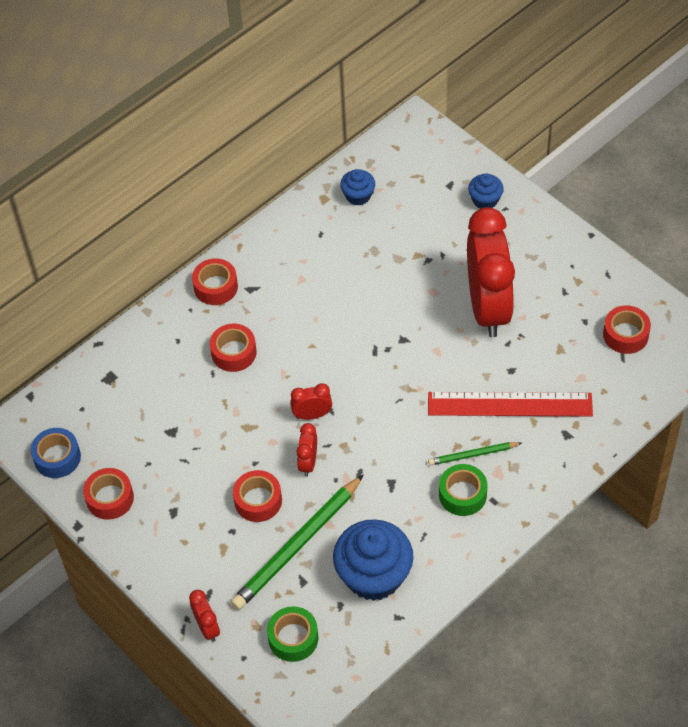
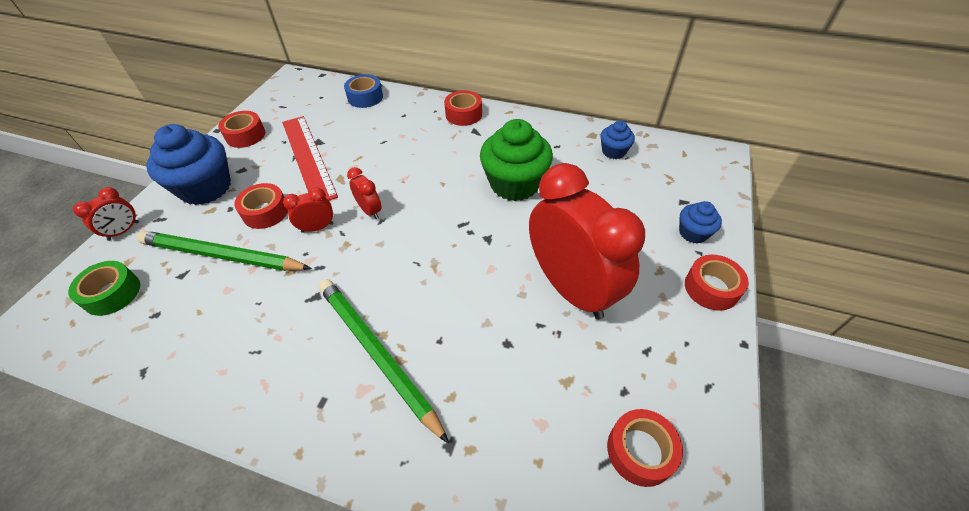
camera: 60 degrees right, 5 degrees down
blue tape [31,428,81,478] -> blue tape moved to [344,74,383,108]
red tape [210,324,257,372] -> red tape moved to [685,255,749,311]
blue cupcake [333,519,413,601] -> blue cupcake moved to [146,124,231,205]
red ruler [428,392,593,417] -> red ruler moved to [282,116,338,200]
green pencil [428,442,522,466] -> green pencil [319,279,449,444], size x1.94
green tape [439,464,487,516] -> none
red clock [467,207,515,337] -> red clock turned 90 degrees counterclockwise [529,163,645,320]
none -> green cupcake [480,119,553,201]

